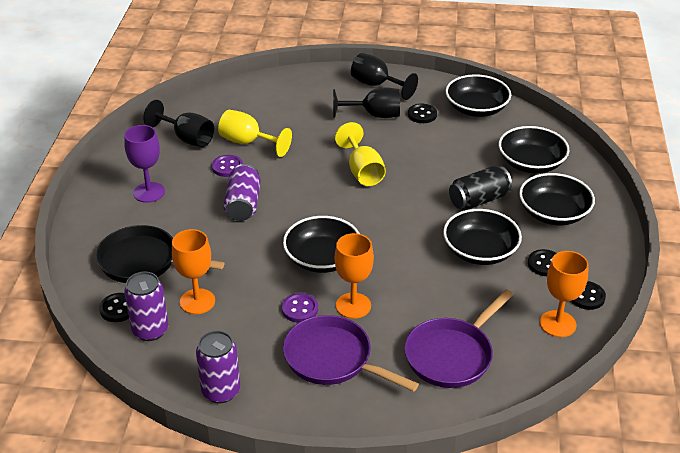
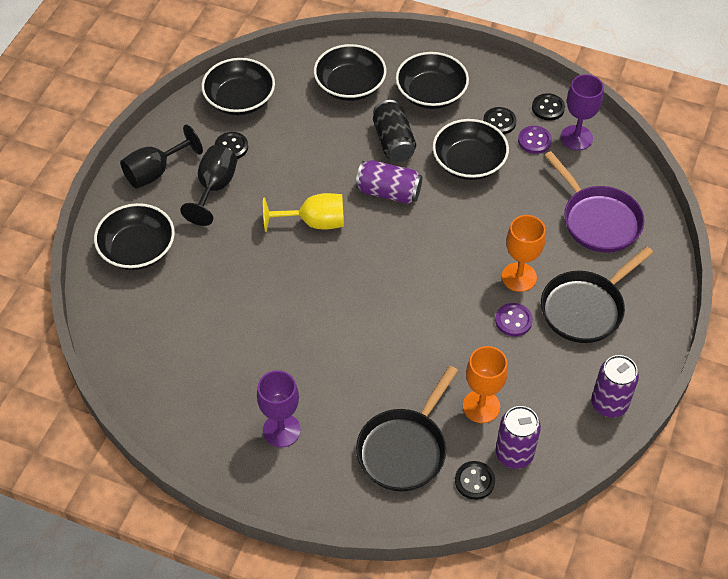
camera: 75 degrees left, 15 degrees up
black goblet [143,100,214,147] -> none
purple button [212,155,243,177] -> purple button moved to [518,126,552,154]
yellow goblet [218,110,292,157] -> none
purple can [223,164,261,221] -> purple can moved to [356,160,422,204]
black bowl [283,216,360,273] -> black bowl moved to [94,203,175,270]
purple pan [283,315,419,392] -> black pan [541,246,653,343]
orange goblet [540,251,589,337] -> purple goblet [561,74,604,150]

